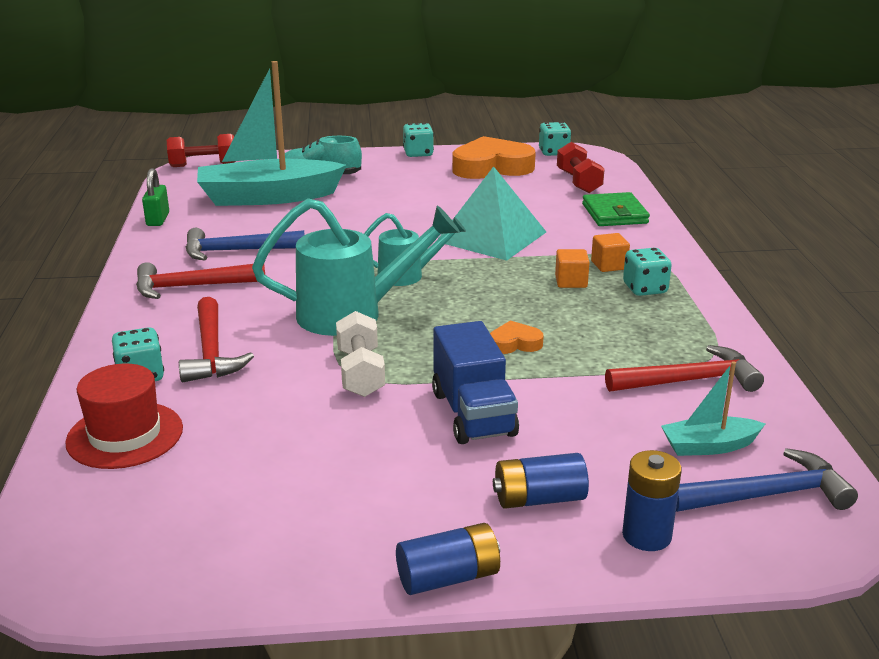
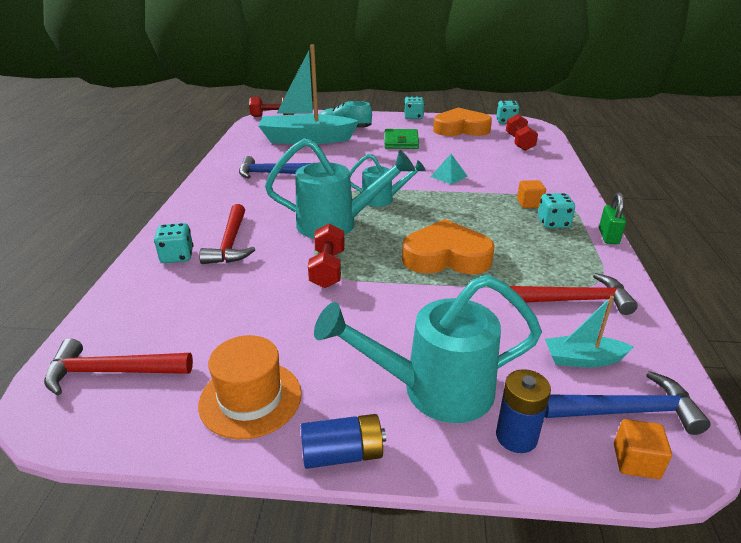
camera: 10 degrees right, 5 degrees up
red hat [65,364,183,469] -> none
red hammer [136,262,265,299] -> red hammer moved to [44,338,193,395]
green padlock [142,168,169,226] -> green padlock moved to [599,192,626,244]
white dumbbell [336,311,385,397] -> red dumbbell [308,223,345,288]
blue truck [432,321,519,444] -> none
turquoise pyramid [436,166,546,261] -> turquoise pyramid [430,154,467,184], size x0.47
orange heart [490,320,544,354] -> orange heart [402,219,494,274], size x2.19
blue battery [493,453,589,509] -> turquoise watering can [314,275,542,423]
orange cube [555,249,590,288] -> orange cube moved to [614,419,672,479]
green wallet [582,192,650,226] -> green wallet moved to [384,129,419,149]
none -> orange hat [198,335,302,439]

